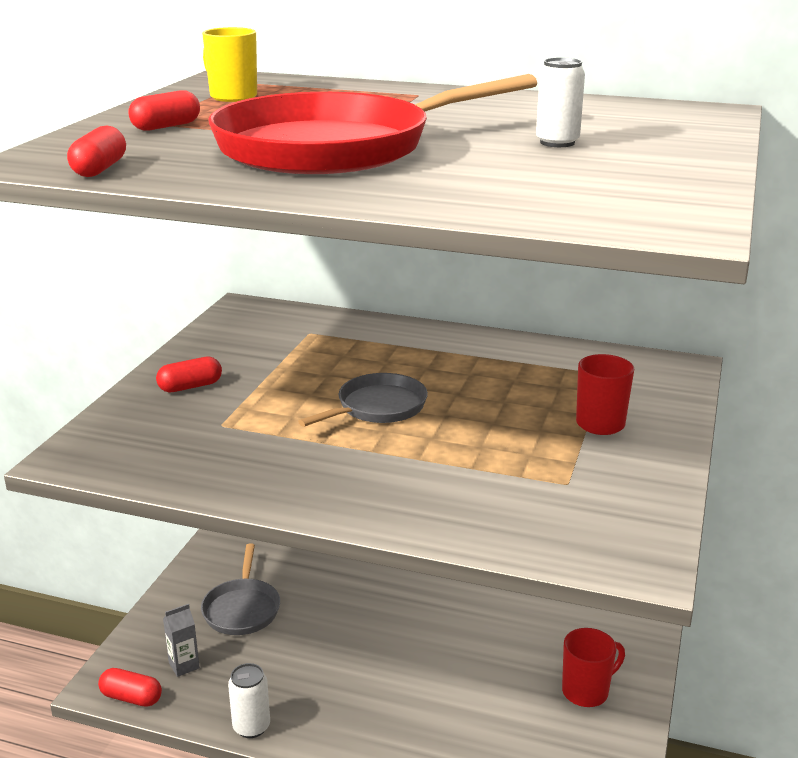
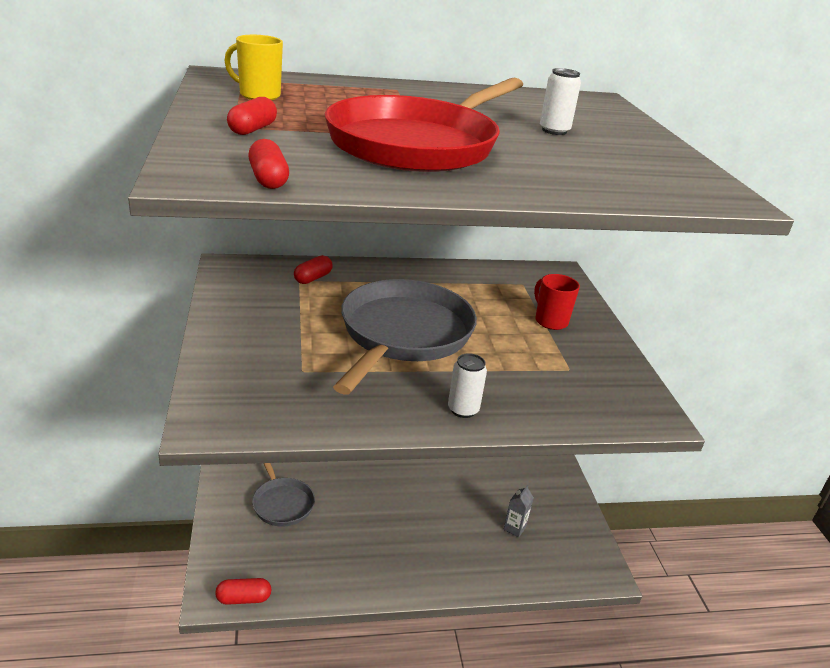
camera: 30 degrees left, 5 degrees up
red capsule [156,357,222,392] -> red capsule moved to [294,255,333,284]
grey carton [163,604,200,677] -> grey carton moved to [503,485,534,538]
white can [228,663,270,738] -> white can moved to [448,353,487,418]
grey pan [298,373,428,427] -> grey pan [333,279,477,395], size x2.01
red mug [562,628,625,707] -> none

